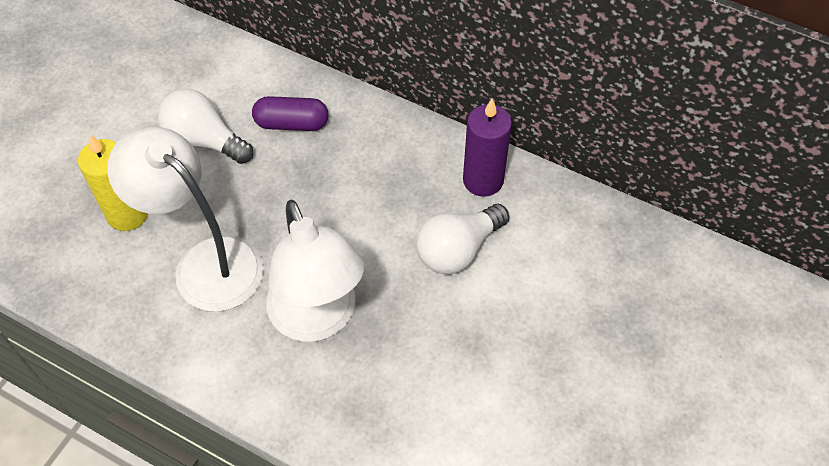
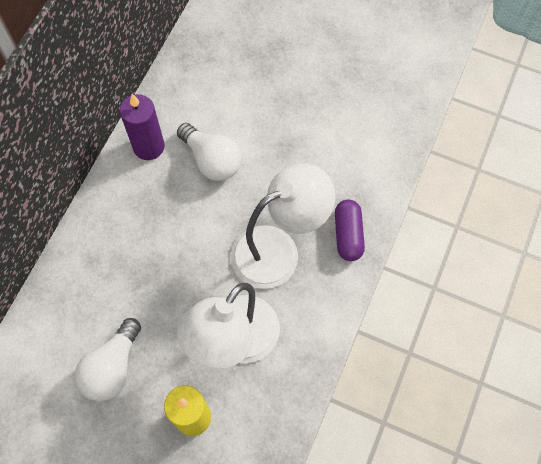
camera: 95 degrees left, 10 degrees up
purple capsule [252,96,329,131] -> purple capsule moved to [335,200,365,261]

